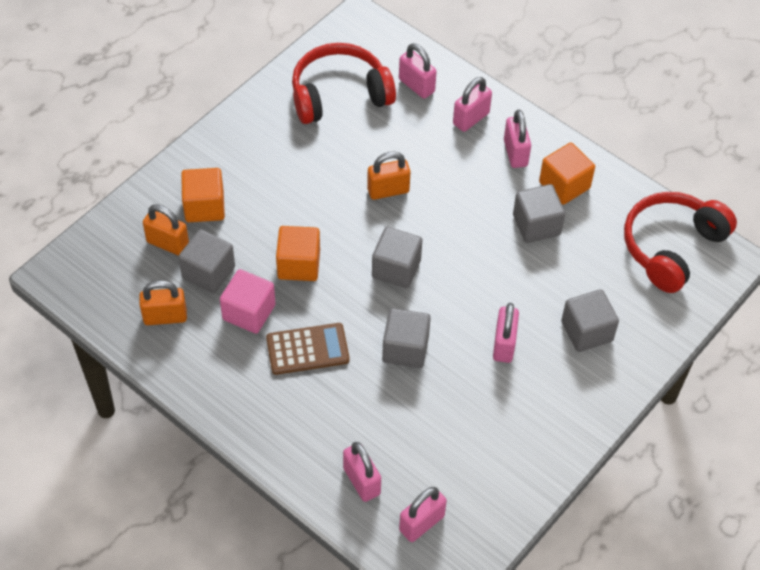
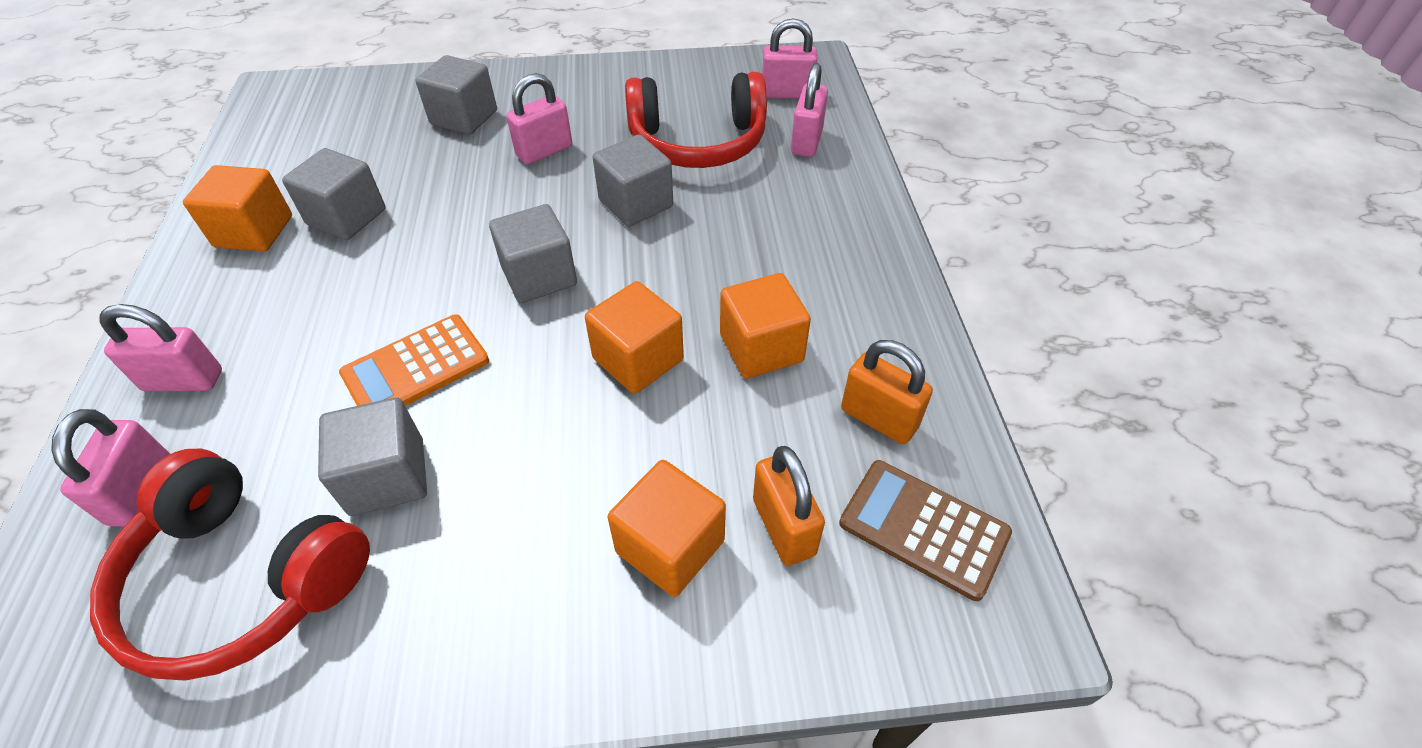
camera: 135 degrees left, 5 degrees down
grey cube [178,229,235,293] -> grey cube moved to [318,397,427,516]
pink cube [220,269,276,334] -> orange cube [720,273,811,379]
brown calculator [266,323,350,375] -> brown calculator moved to [839,460,1012,601]
orange padlock [367,151,411,200] -> orange calculator [339,314,489,406]
pink padlock [504,110,531,168] -> none
red headphones [624,192,737,293] -> red headphones moved to [625,72,767,168]

